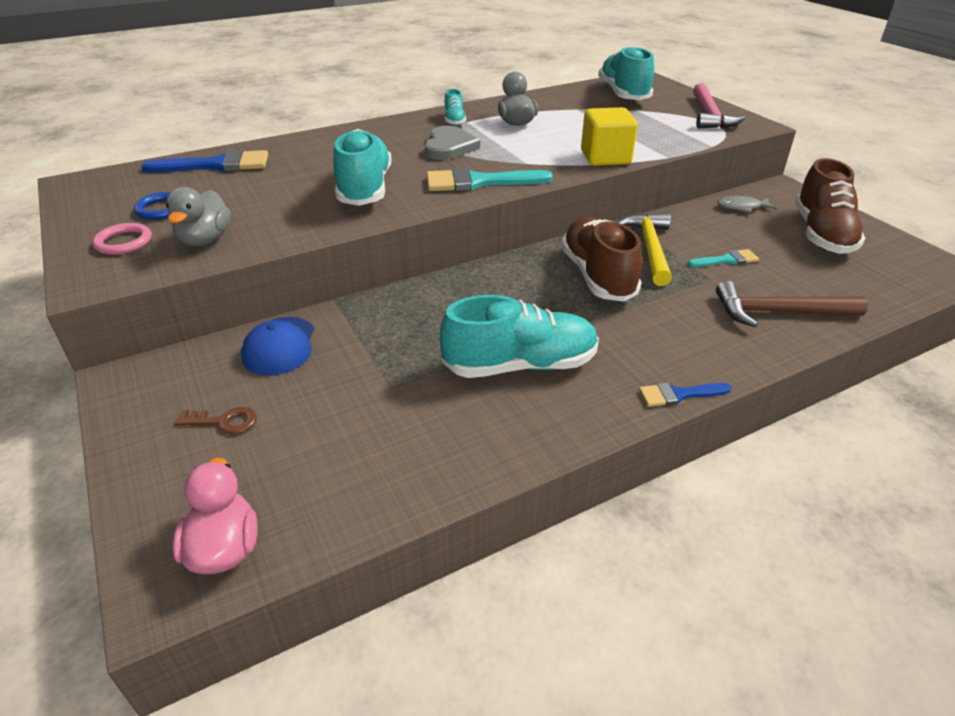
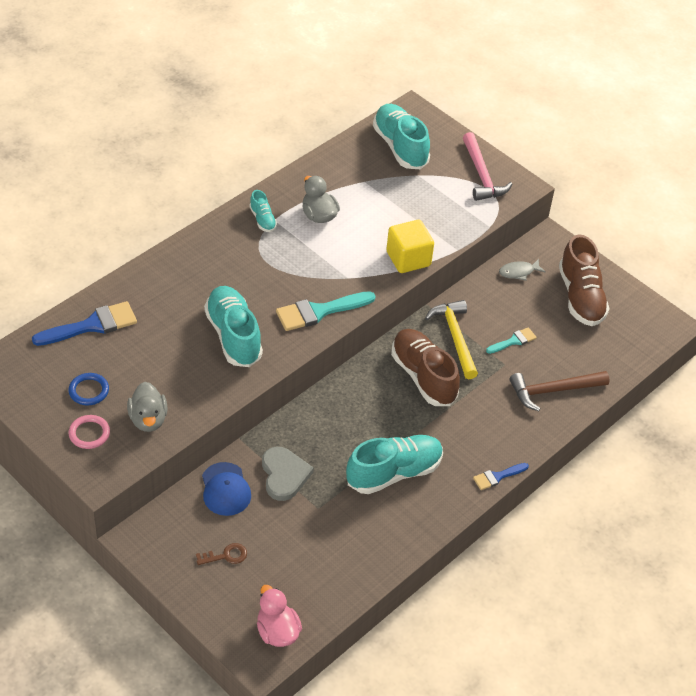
camera: 20 degrees left, 10 degrees up
grey heart [425,126,480,160] -> grey heart moved to [262,447,314,501]

